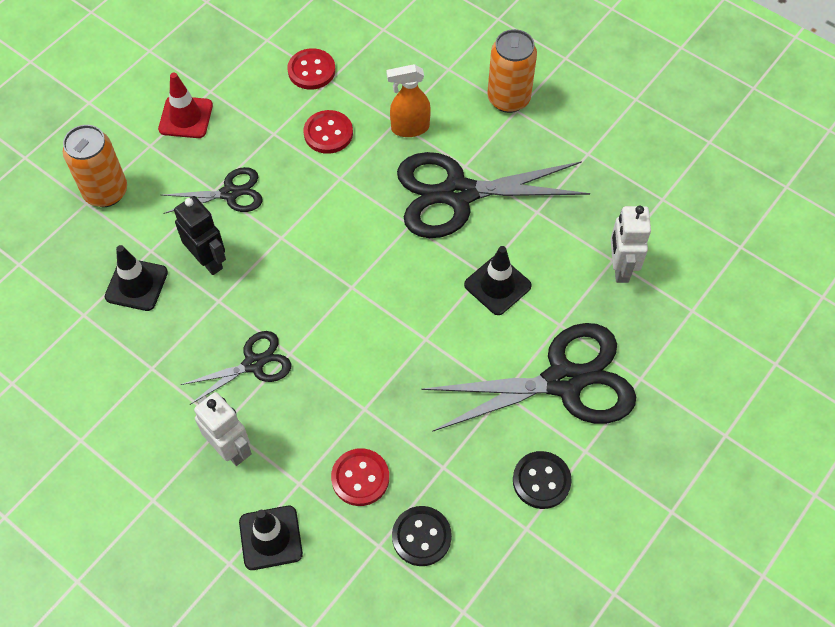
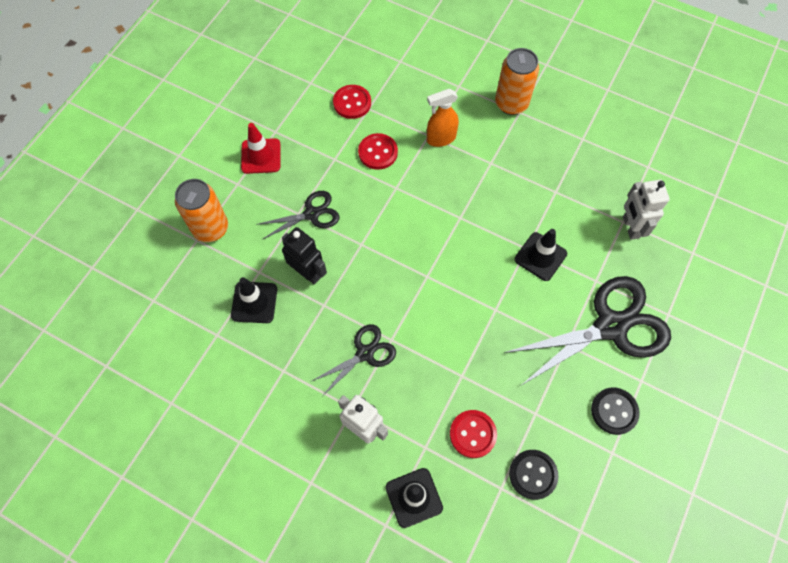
camera: 10 degrees left, 5 degrees up
black scissors [397,152,590,238] -> none

